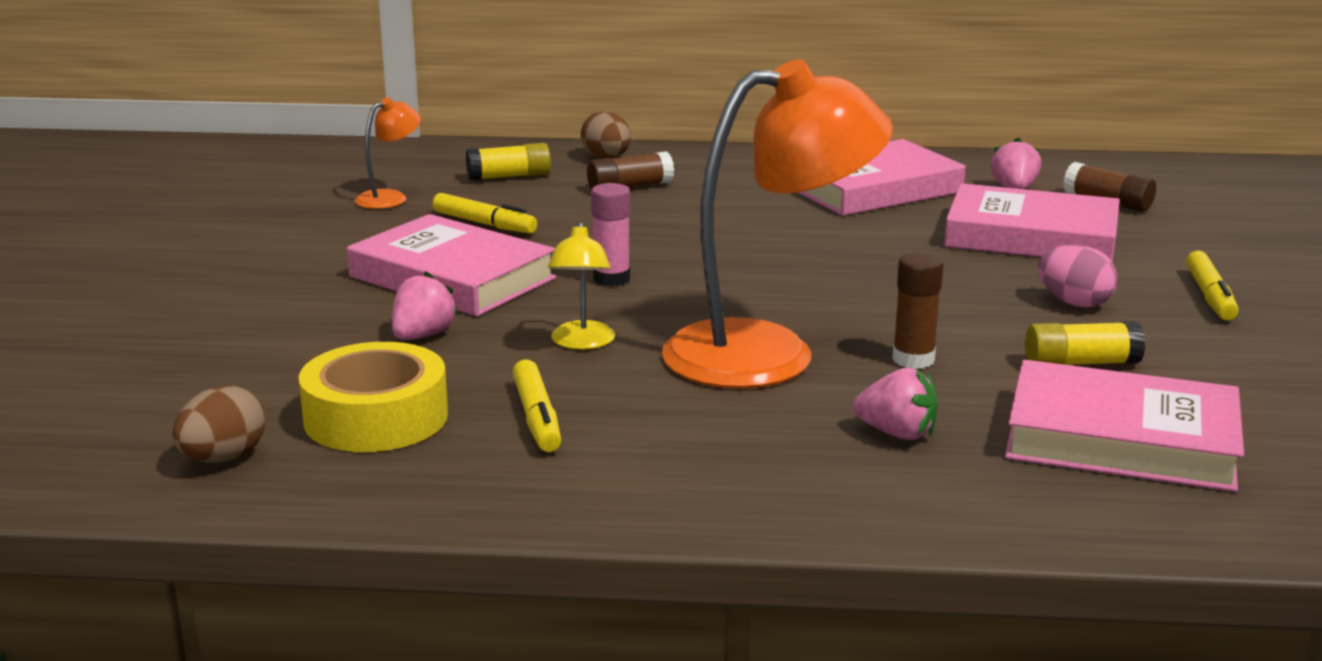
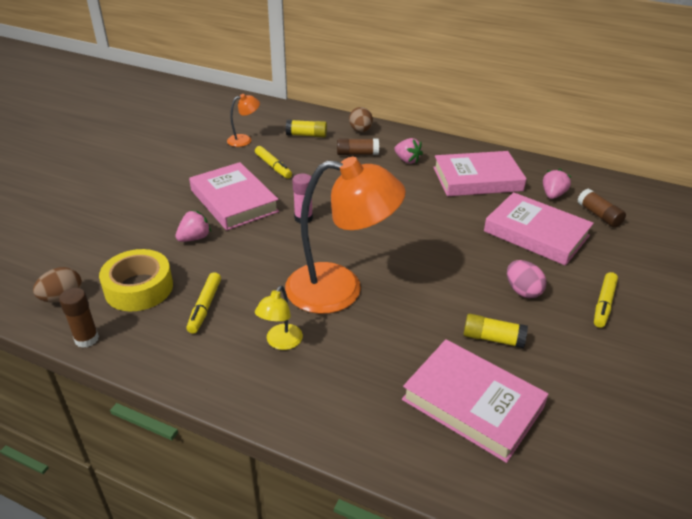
camera: 20 degrees right, 15 degrees up
yellow lamp [548,221,615,350] -> yellow lamp moved to [255,286,303,350]
pink strawberry [853,368,938,440] -> pink strawberry moved to [394,138,423,164]
brown glue stick [892,253,944,369] -> brown glue stick moved to [59,288,99,348]

